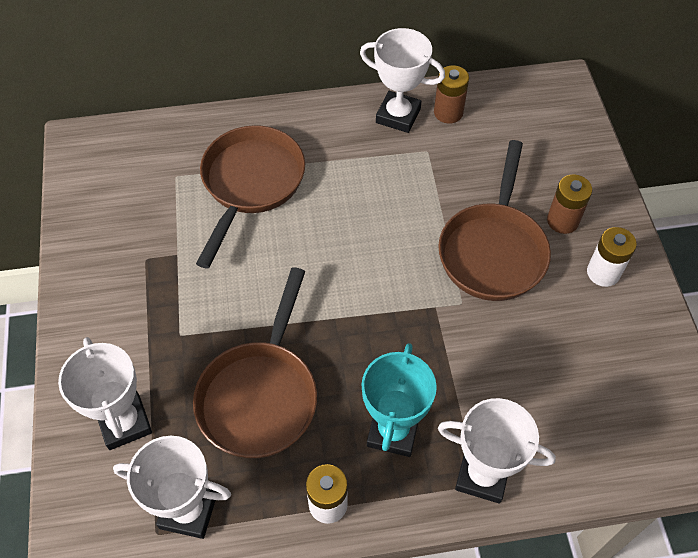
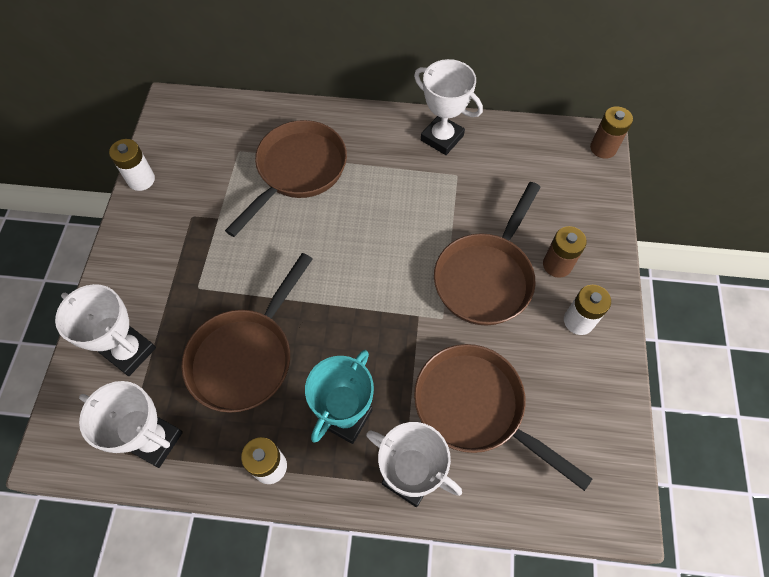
camera: 15 degrees right, 5 degrees up
white trophy [58,337,152,450] -> white trophy turned 45 degrees counterclockwise [55,284,156,376]
brown battery [434,65,469,124] -> brown battery moved to [590,106,633,159]
none -> white battery [109,139,155,191]
none -> brown pan [414,344,592,491]

